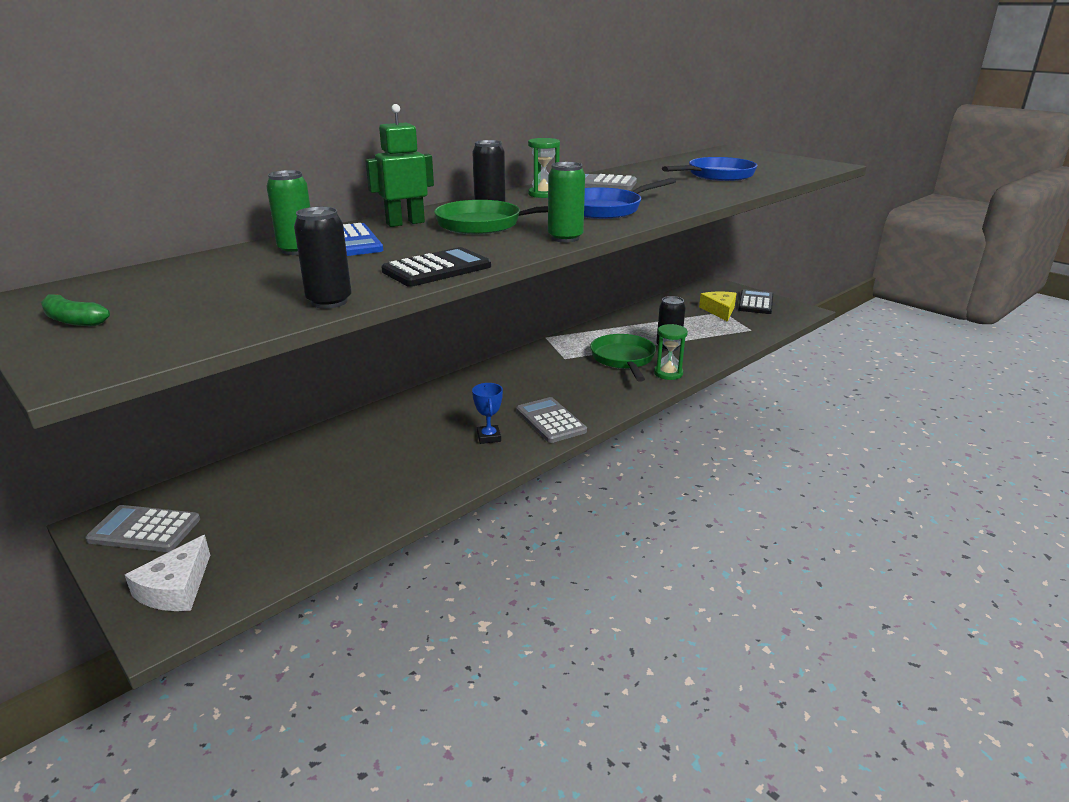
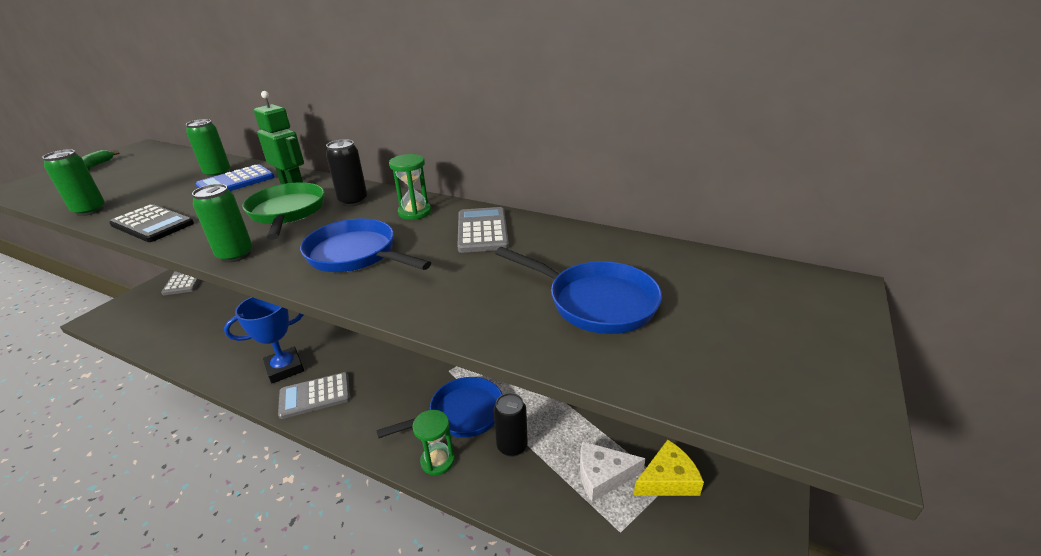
camera: 70 degrees right, 5 degrees up
white cheese [125,535,210,611] -> white cheese moved to [580,441,646,502]
black can [294,206,352,309] -> green can [42,149,105,216]
blue trophy [472,383,503,444] -> blue trophy [224,297,304,383], size x1.77
grey calculator [516,397,587,443] -> grey calculator turned 150 degrees counterclockwise [278,372,350,419]
green pan [590,334,656,382] -> blue pan [376,377,503,438]
black calculator [738,289,773,314] -> none

